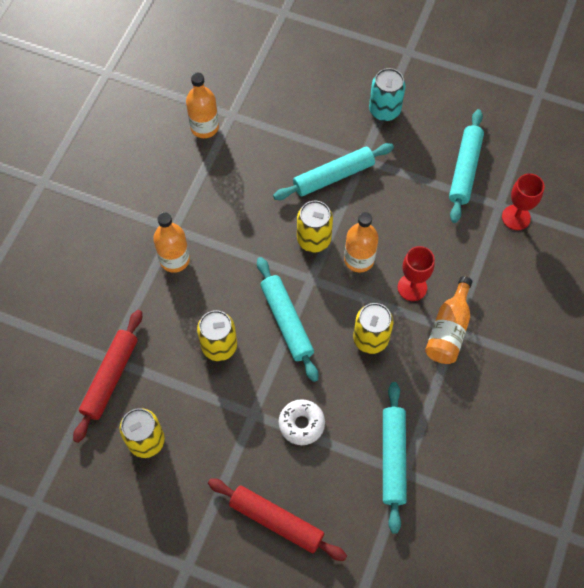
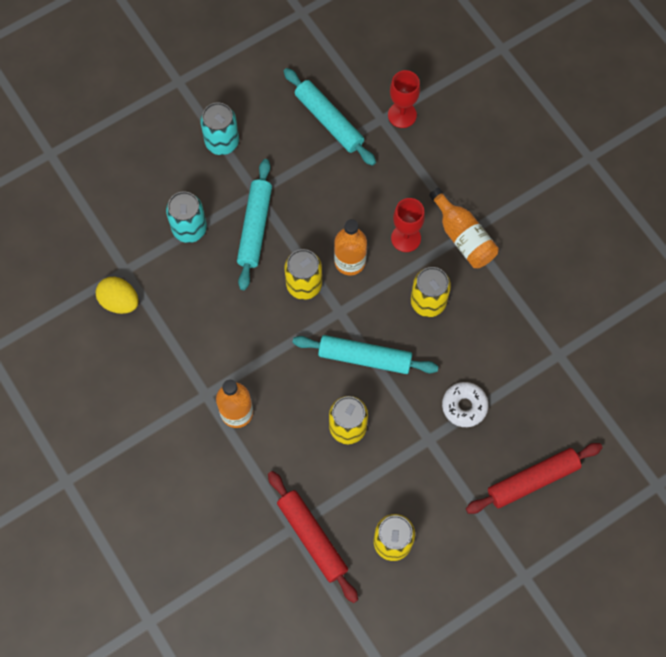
camera: 55 degrees left, 5 degrees up
orange bottle [186,73,219,138] -> yellow egg [95,277,139,314]
turquoise rolling pin [383,382,407,534] -> none
none -> turquoise can [166,191,207,243]

